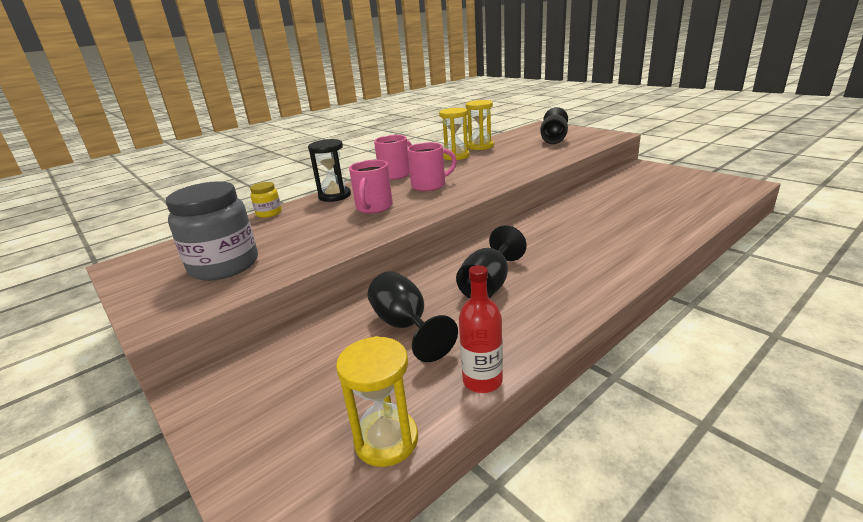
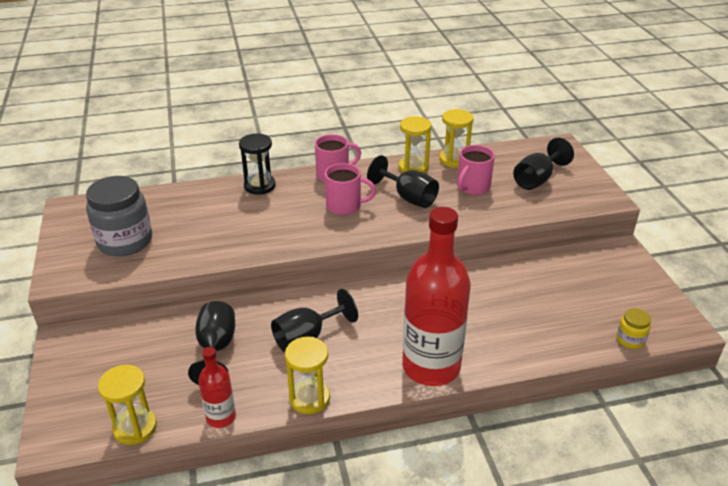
camera: 25 degrees right, 10 degrees up
yellow jar [250,182,282,218] -> yellow jar moved to [617,308,651,349]
pink mug [349,160,393,214] -> pink mug moved to [457,145,495,195]
none -> yellow hourglass [285,337,330,414]
none -> black goblet [367,155,439,208]
none -> red bottle [402,207,471,386]

